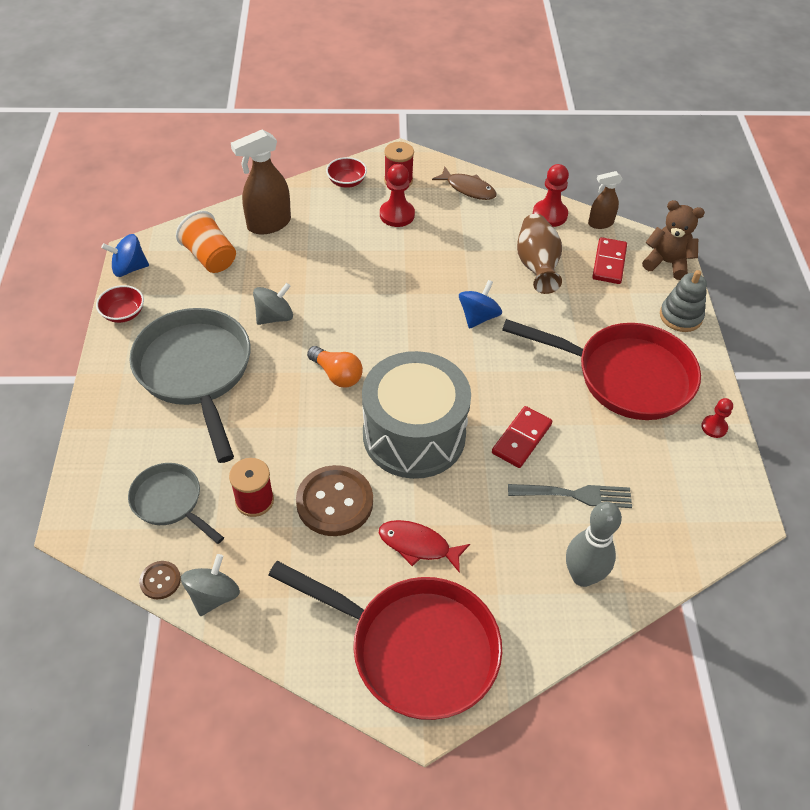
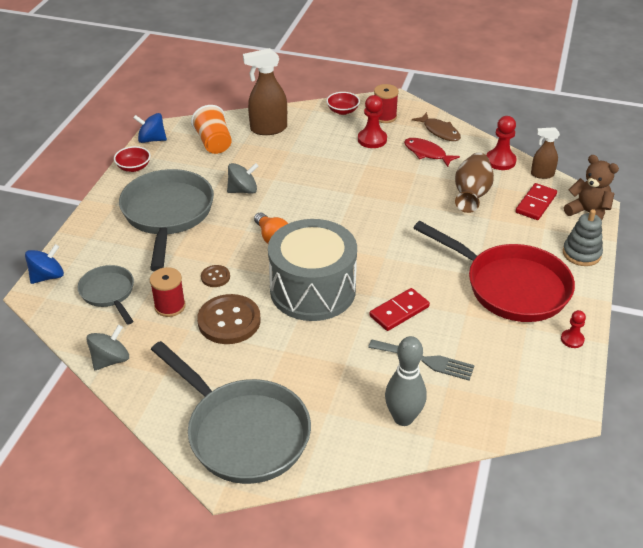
camera: 20 degrees right, 10 degrees down
brown button [139,561,181,599] -> brown button moved to [201,265,230,287]
red pan [268,561,502,720] -> grey pan [151,341,311,484]
red fish [379,520,470,573] -> red fish moved to [404,138,460,167]
blue spinning top [459,280,502,329] -> blue spinning top moved to [25,244,64,284]

